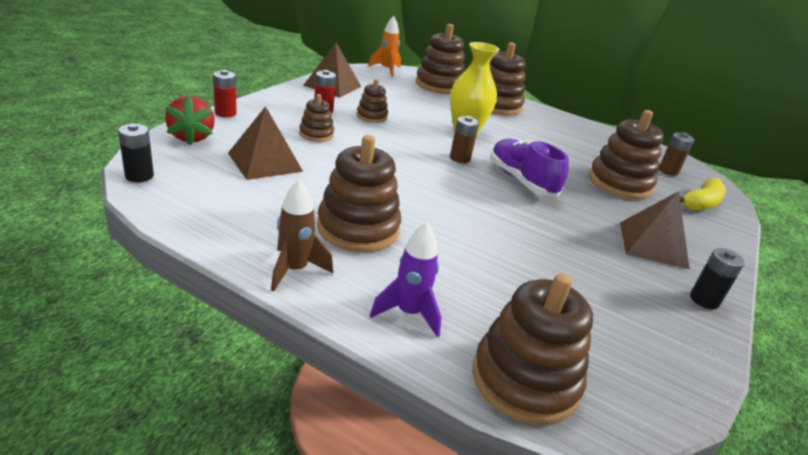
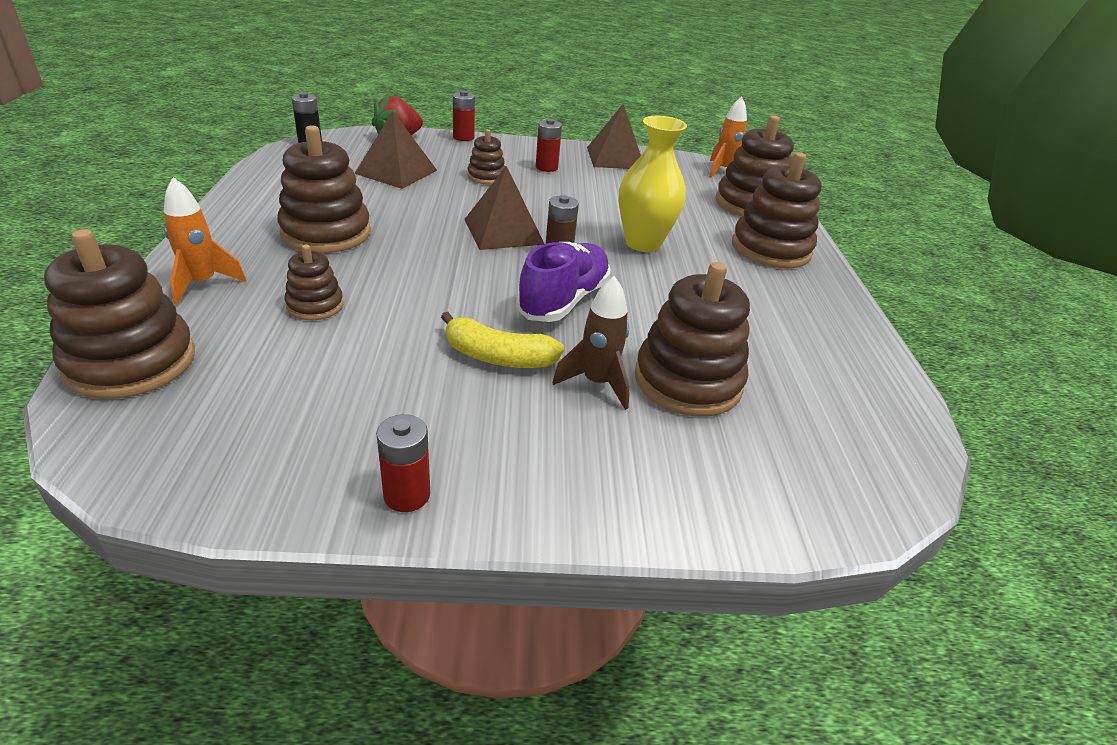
camera: 60 degrees right, 5 degrees up
brown rocket [271,179,333,292] -> brown rocket moved to [552,276,630,410]
brown stacking toy [357,79,388,123] -> brown stacking toy moved to [285,244,344,320]
purple rocket [370,222,442,337] -> orange rocket [164,177,246,305]
brown pyramid [620,191,690,269] -> brown pyramid moved to [464,166,544,250]
brown battery [659,132,694,176] -> none
yellow banana [679,178,726,211] -> yellow banana moved to [441,312,564,368]
black battery [690,248,745,310] -> red battery [376,414,430,512]

